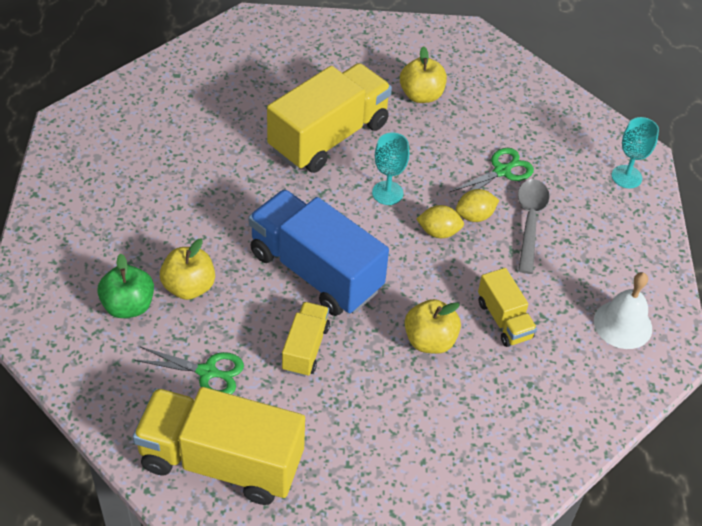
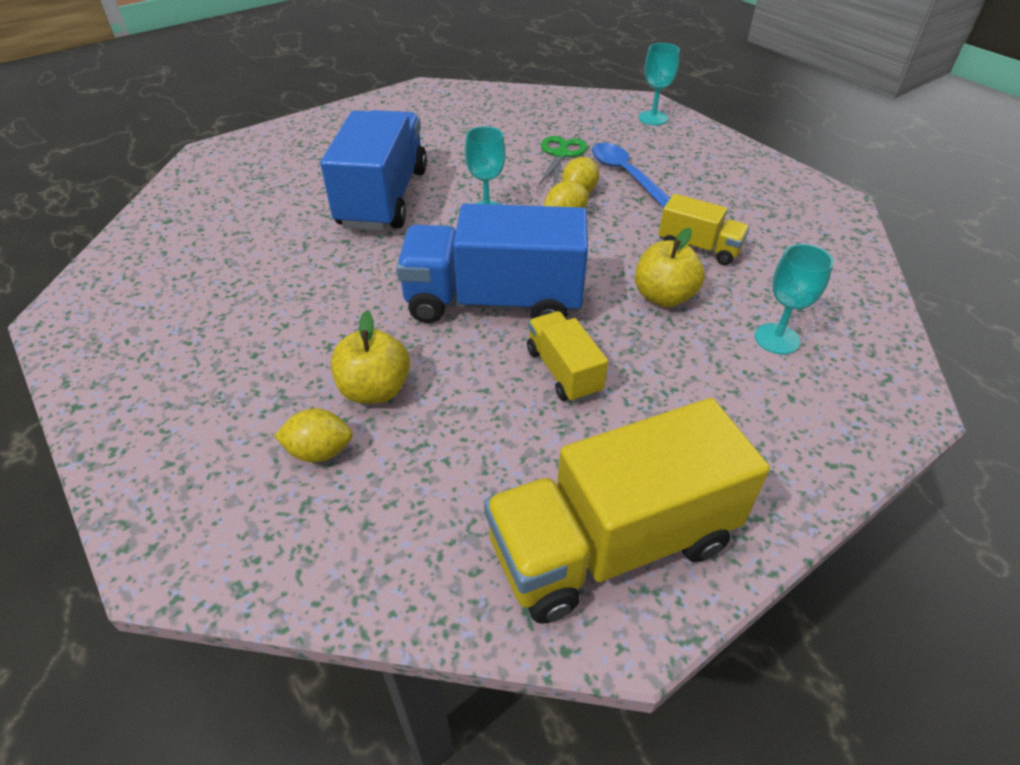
camera: 35 degrees left, 5 degrees down
green apple [97,253,154,318] -> yellow lemon [274,408,353,463]
green scissors [135,347,244,394] -> none
yellow truck [267,63,392,173] -> blue truck [320,110,427,231]
yellow apple [400,46,447,103] -> none
grey spoon [518,179,550,274] -> blue spoon [592,143,670,208]
white bell [594,272,652,349] -> none
none -> turquoise goblet [755,244,834,354]

